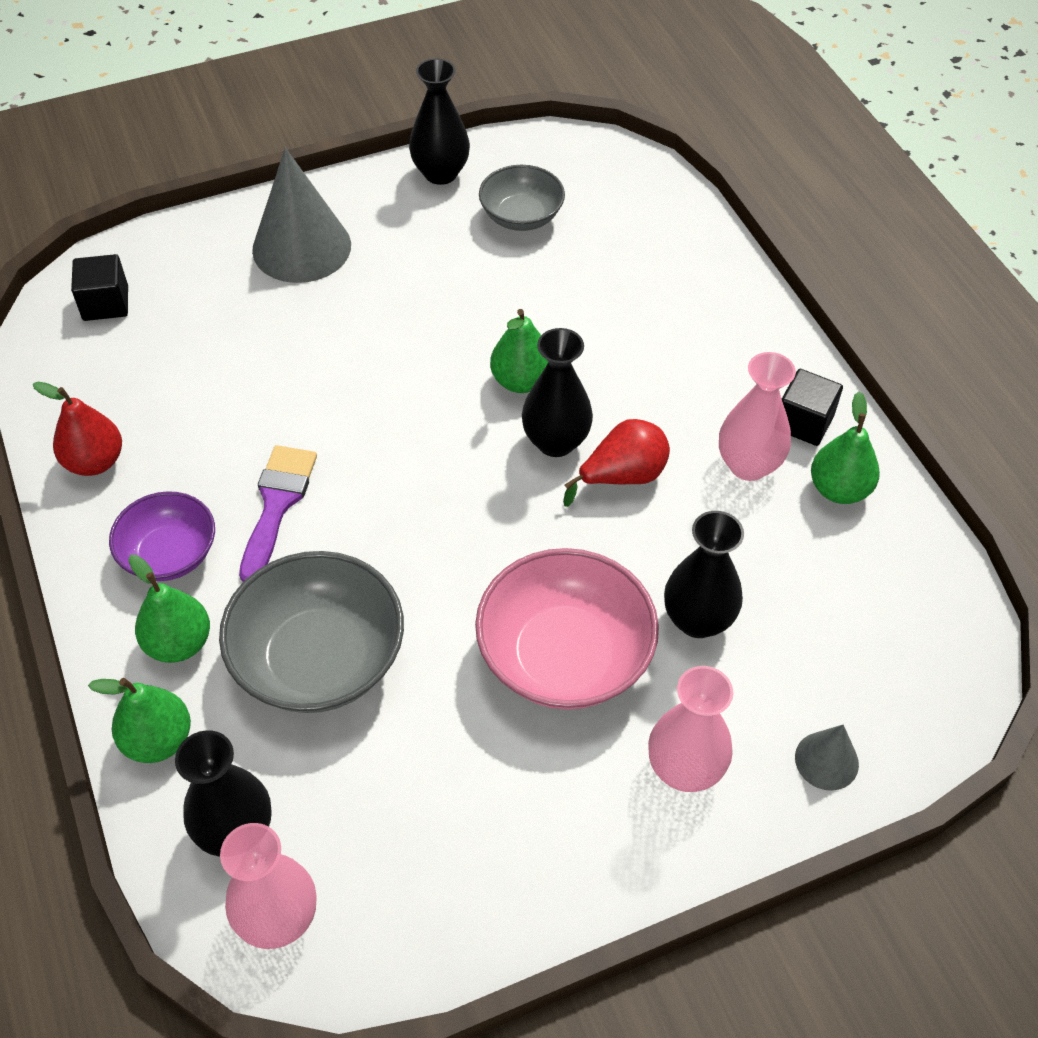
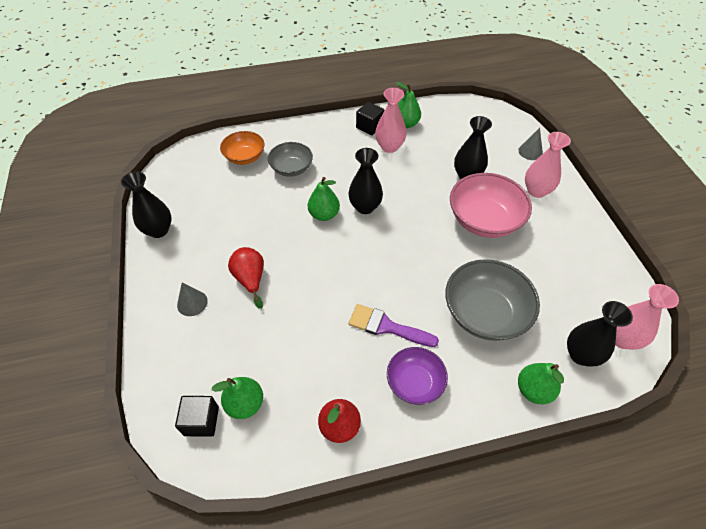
camera: 80 degrees left, 0 degrees up
green pear [128,555,210,663] -> green pear moved to [212,377,263,419]
grey cone [252,148,351,283] -> grey cone [177,283,208,316], size x0.49
grey bowl [479,165,565,231] -> grey bowl moved to [268,142,313,177]
red pear [563,419,670,507] -> red pear moved to [228,247,264,309]
none -> orange bowl [220,131,264,165]

